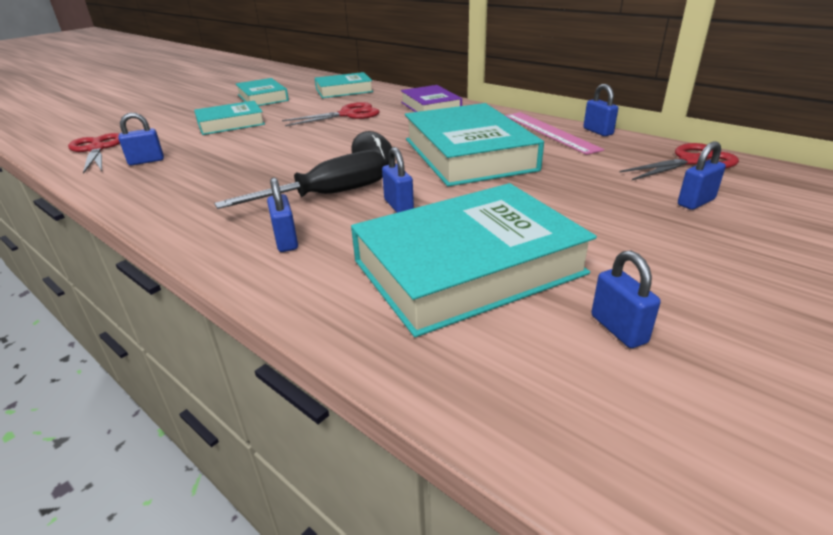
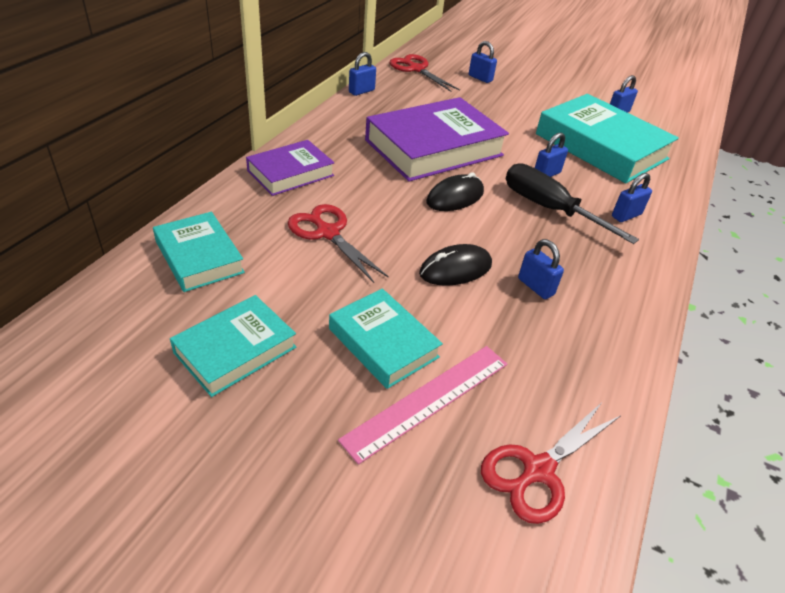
camera: 110 degrees left, 10 degrees up
blue padlock [118,113,164,166] -> blue padlock moved to [518,239,564,299]
turquoise book [405,103,544,187] -> purple book [365,97,509,182]
pink ruler [505,112,604,155] -> pink ruler moved to [338,346,507,465]
none -> black mouse [419,244,492,286]

